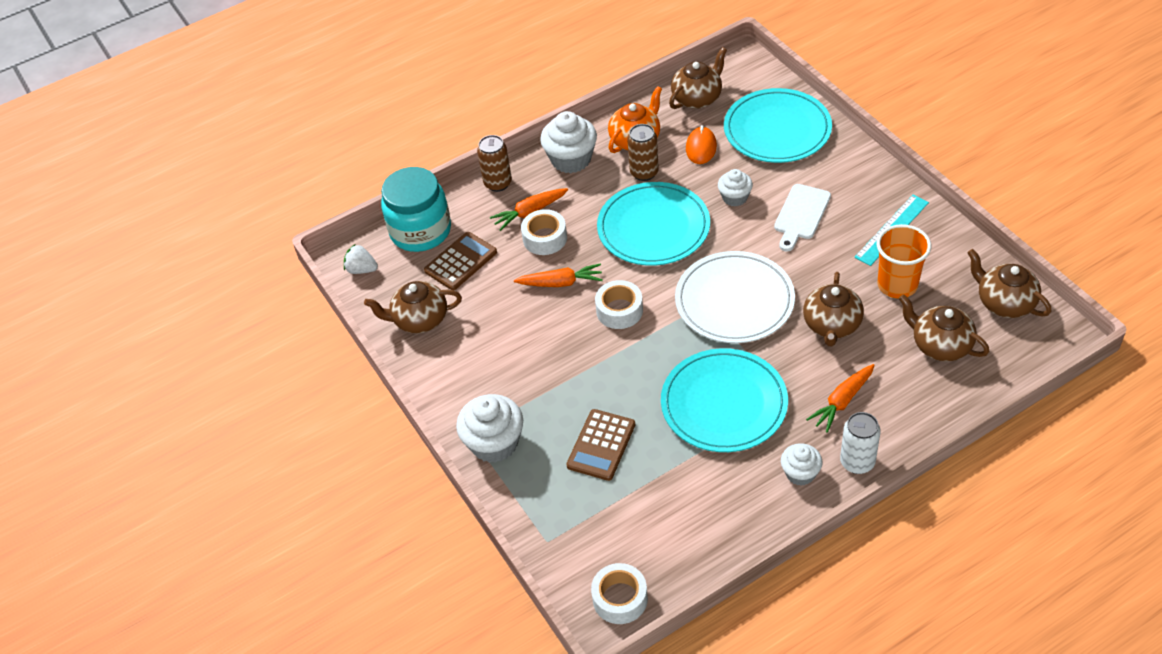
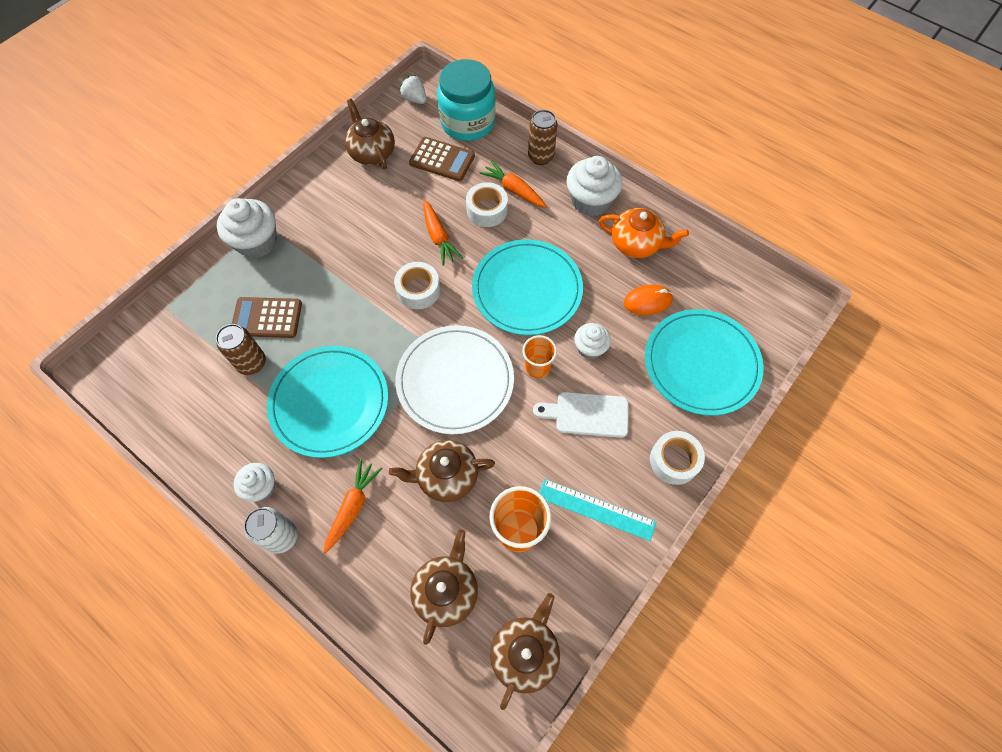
camera: 65 degrees right, 15 degrees up
white strawberry [344,245,378,274] -> white strawberry turned 45 degrees counterclockwise [400,75,426,104]
white tape [591,563,648,624] -> white tape moved to [650,431,705,485]
brown can [627,124,659,181] -> brown can moved to [216,324,266,375]
brown teapot [669,47,727,109] -> none
orange carrot [806,364,875,433] -> orange carrot turned 90 degrees clockwise [323,459,383,554]
none -> orange cup [522,335,557,378]

